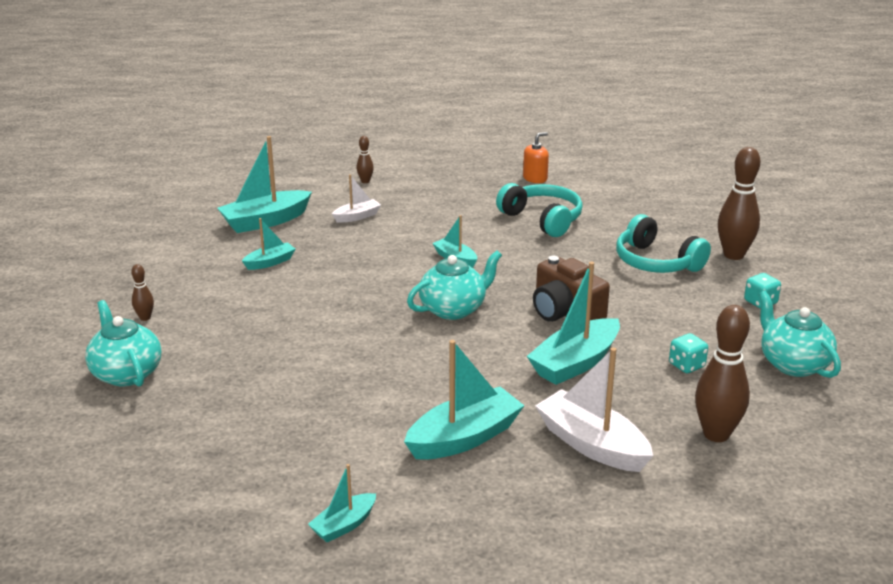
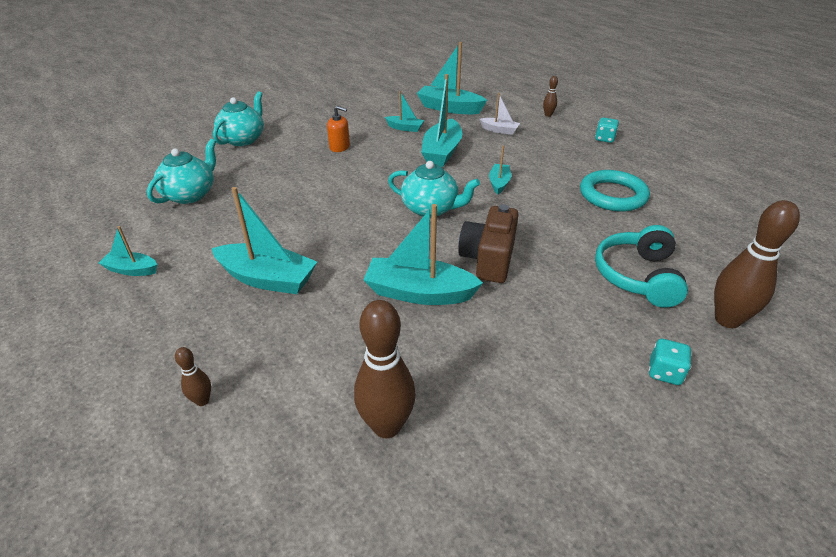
camera: 55 degrees right, 10 degrees up
brown bowling pin [131,264,154,321] -> brown bowling pin moved to [175,347,211,406]
turquoise headphones [496,183,583,237] -> turquoise ring [580,170,650,212]
orange soap dispenser [523,132,549,183] -> orange soap dispenser moved to [327,106,350,152]
white boat [535,347,653,472] -> none
turquoise dice [669,333,708,373] -> turquoise dice moved to [595,118,619,143]
turquoise teapot [758,291,841,378] -> turquoise teapot moved to [147,139,216,204]
none -> turquoise boat [421,74,463,167]

